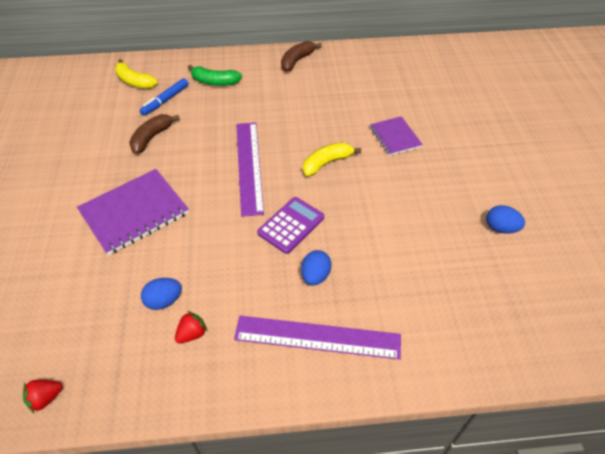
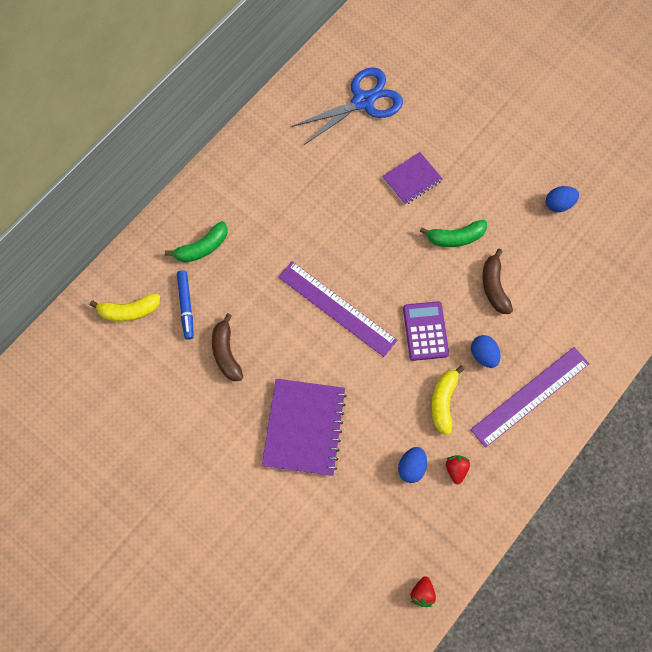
camera: 45 degrees left, 20 degrees up
brown banana [281,41,322,72] -> brown banana moved to [482,249,513,314]
yellow banana [303,142,361,176] -> yellow banana moved to [431,365,465,435]
purple notebook [370,116,423,156] -> purple notebook turned 60 degrees counterclockwise [382,152,443,205]
none -> blue scissors [292,67,403,145]
none -> green banana [419,220,487,247]

